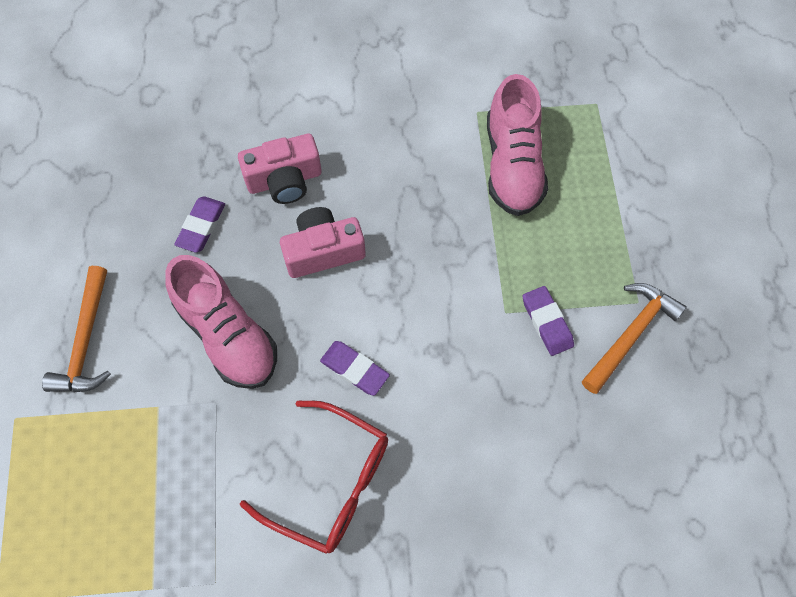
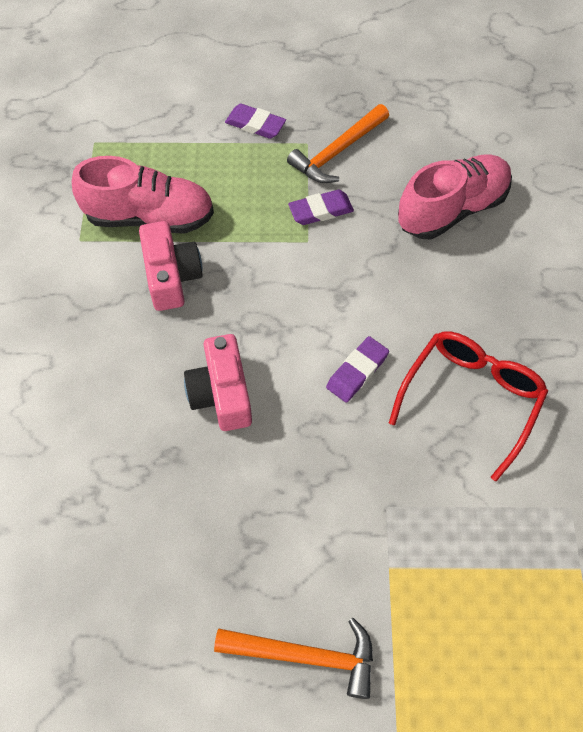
camera: 85 degrees left, 5 degrees down
pink shoe [165,255,277,389] -> pink shoe moved to [398,154,512,240]
purple eraser [174,196,225,253] -> purple eraser moved to [225,104,286,139]
pink camera [238,134,322,204] -> pink camera moved to [139,221,203,311]
orange hammer [582,283,687,394] -> orange hammer turned 90 degrees counterclockwise [287,104,389,183]

